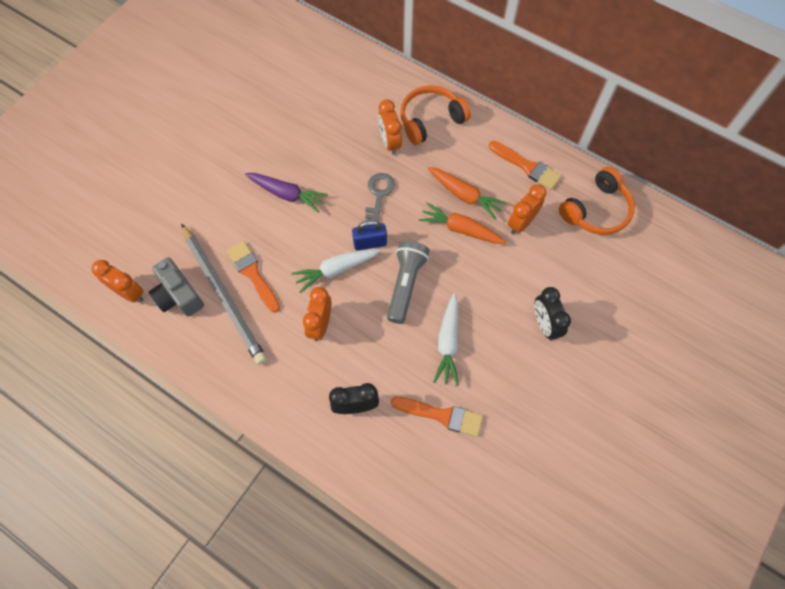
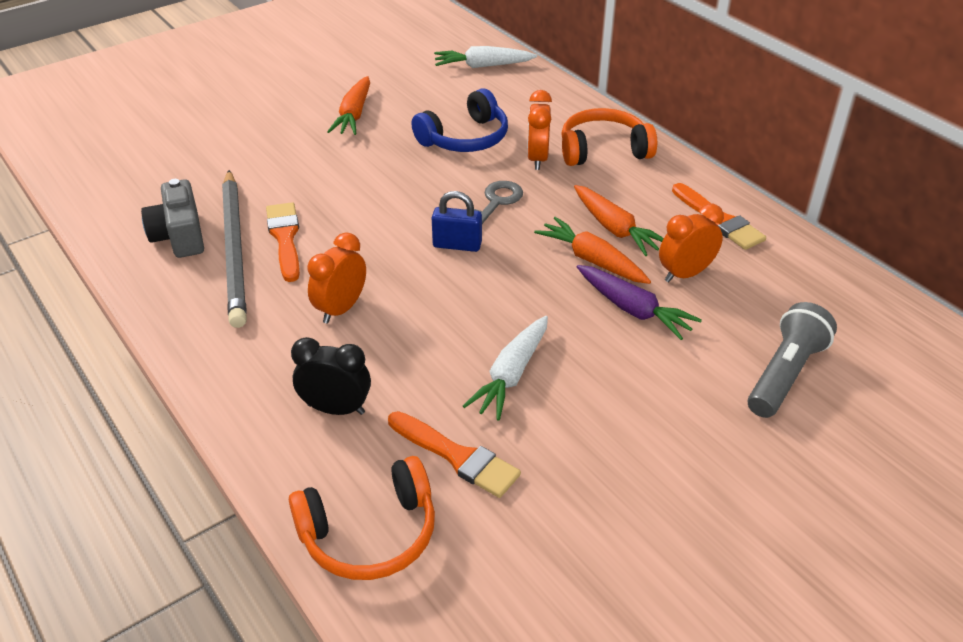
camera: 20 degrees right, 25 degrees down
orange clock [92,260,143,303] -> none
purple carrot [245,173,328,213] -> purple carrot moved to [577,265,702,340]
white carrot [292,249,381,293] -> white carrot moved to [434,46,537,68]
grey flashlight [387,241,430,324] -> grey flashlight moved to [748,302,837,418]
black clock [534,287,571,341] -> none
orange headphones [559,167,635,235] -> orange headphones moved to [289,456,435,580]
none -> orange carrot [327,76,370,135]
none -> blue headphones [411,88,508,152]

